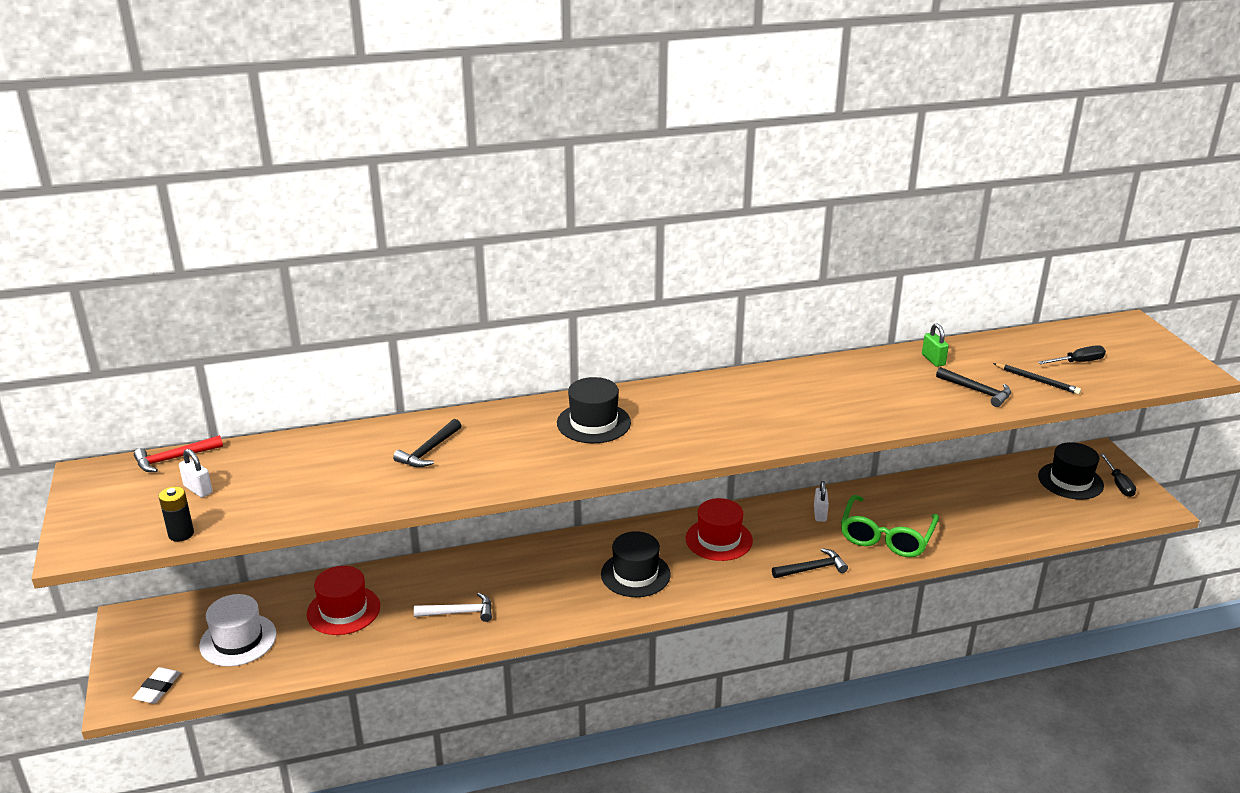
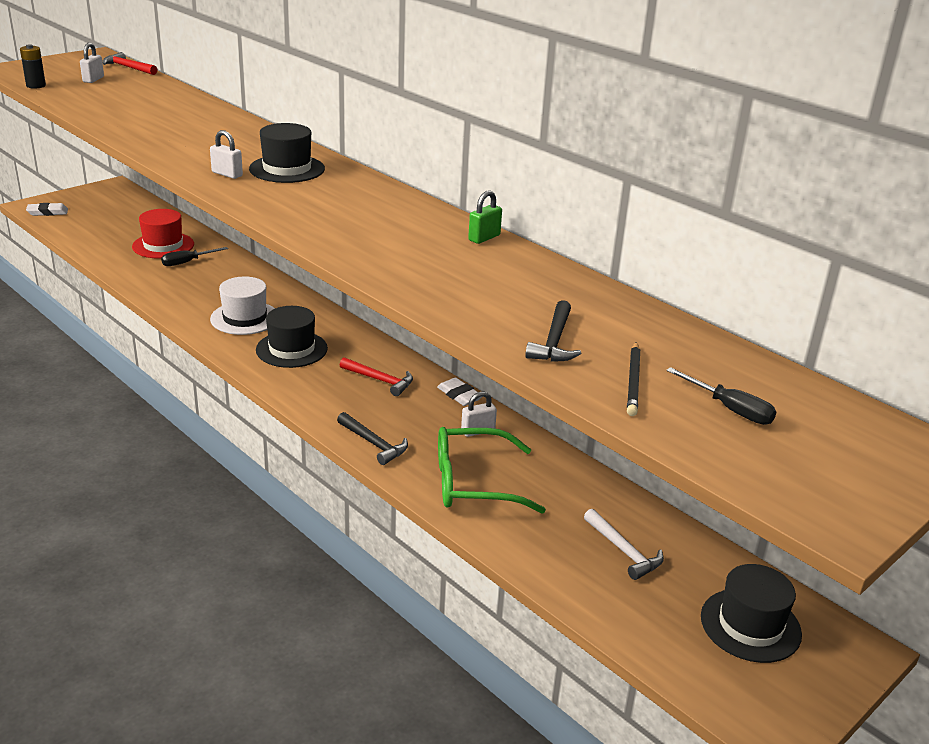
camera: 60 degrees right, 0 degrees up
white hat [199,594,277,667] -> white hat moved to [210,276,275,335]
black hammer [393,419,462,467] -> none
white hammer [414,593,492,622] -> white hammer moved to [584,509,664,580]
red hat [686,498,753,561] -> red hammer [340,357,413,396]
green padlock [922,323,949,367] -> green padlock moved to [468,190,502,244]
black screwdriver [1100,454,1136,497] -> black screwdriver moved to [161,247,228,266]
none -> white padlock [210,130,243,179]
none -> white eraser [437,378,482,406]

